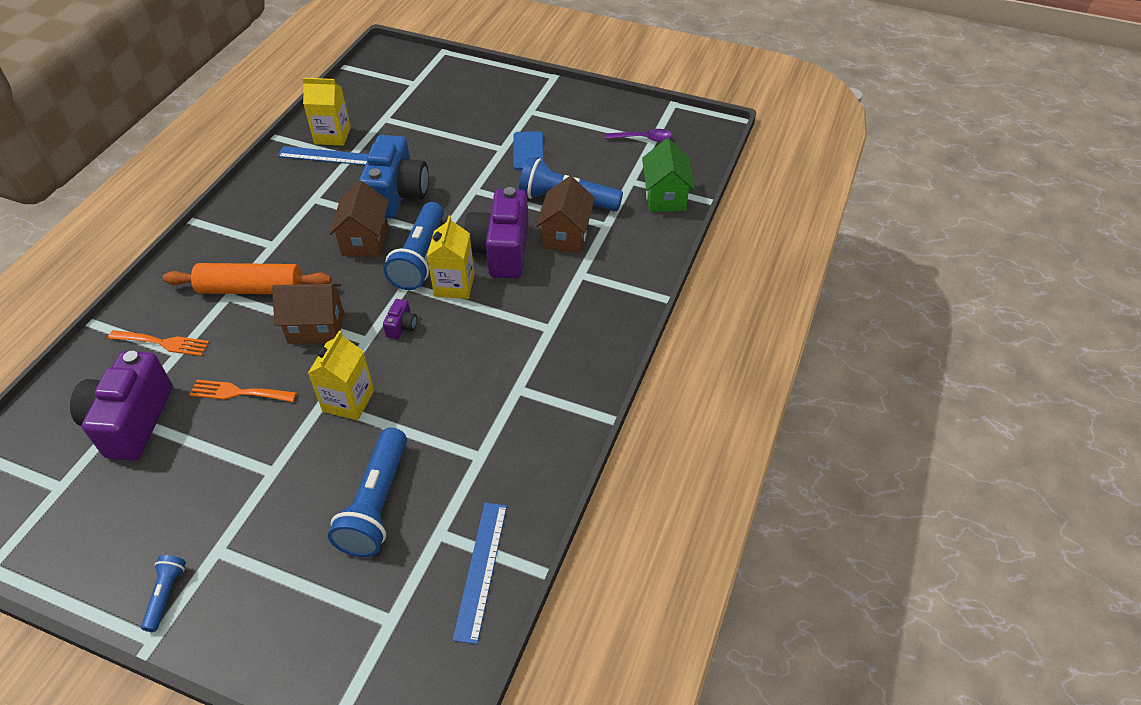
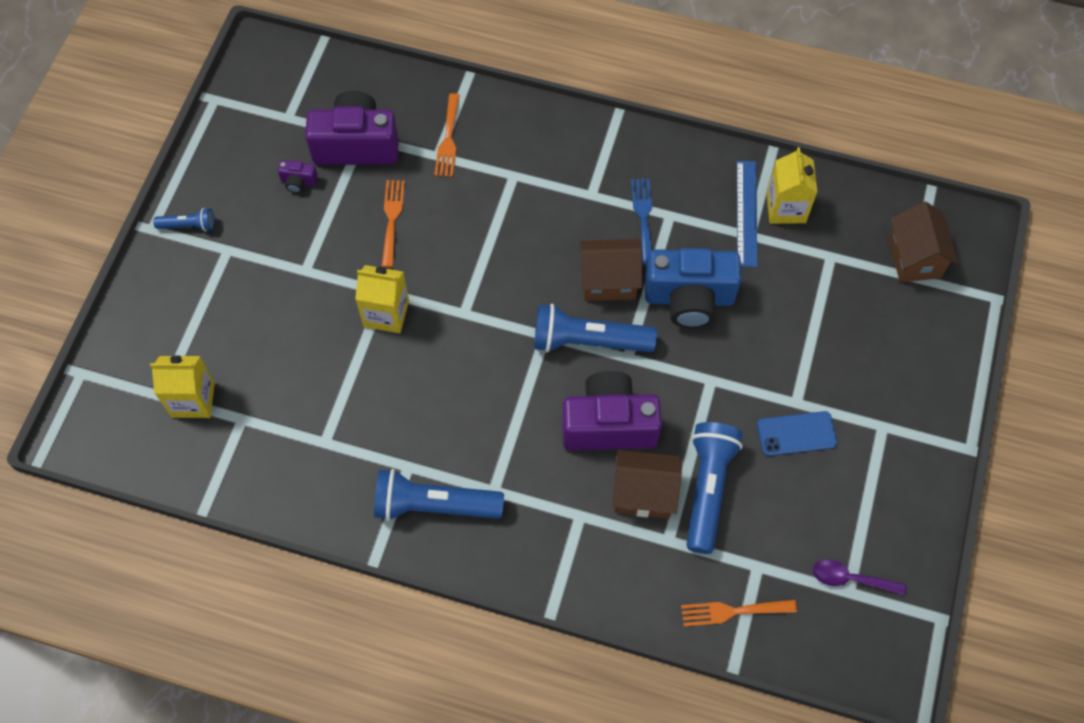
camera: 85 degrees right, 15 degrees up
orange rolling pin [163,263,331,294] -> none
brown house [272,284,344,344] -> brown house moved to [888,201,958,282]
blue flashlight [328,428,407,557] -> blue flashlight moved to [374,469,504,521]
purple camera [383,299,417,339] -> purple camera moved to [278,160,318,193]
yellow carton [427,216,474,299] -> yellow carton moved to [150,355,215,418]
blue ruler [453,503,507,644] -> none
purple spoon [605,129,673,142] -> purple spoon turned 105 degrees clockwise [813,559,906,596]
green house [642,138,695,212] -> orange fork [681,600,797,627]
none -> blue fork [631,179,652,266]

